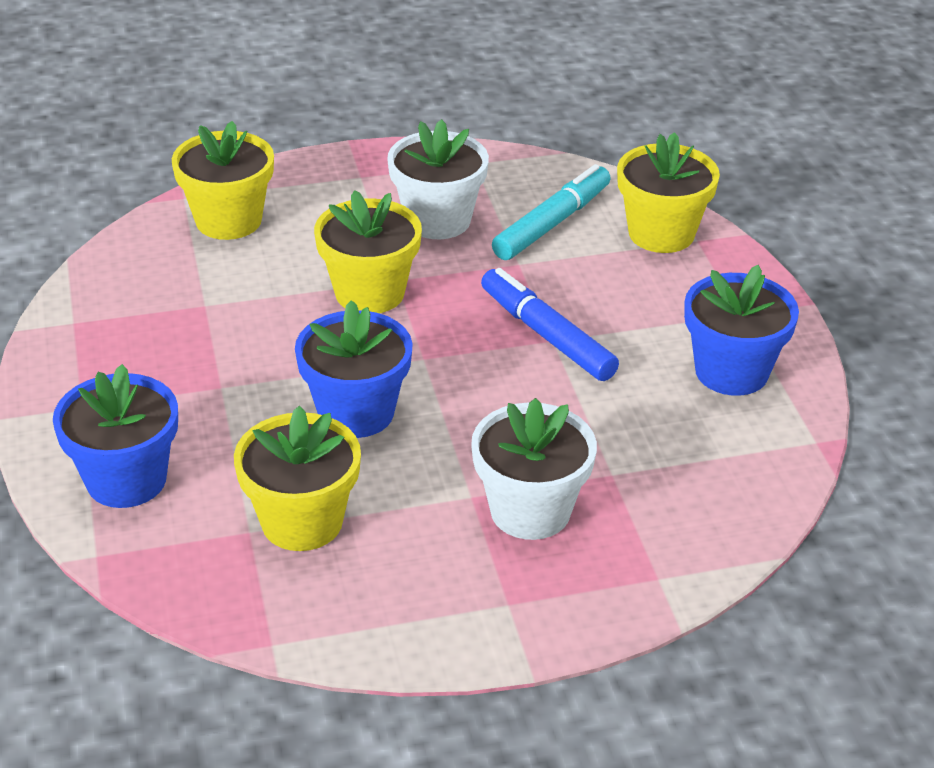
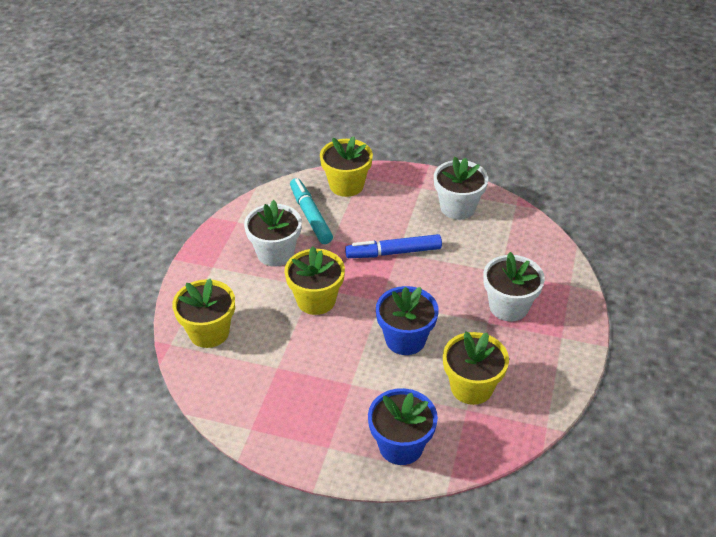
camera: 60 degrees left, 5 degrees up
blue flower pot [684,265,799,396] -> white flower pot [434,157,488,220]

